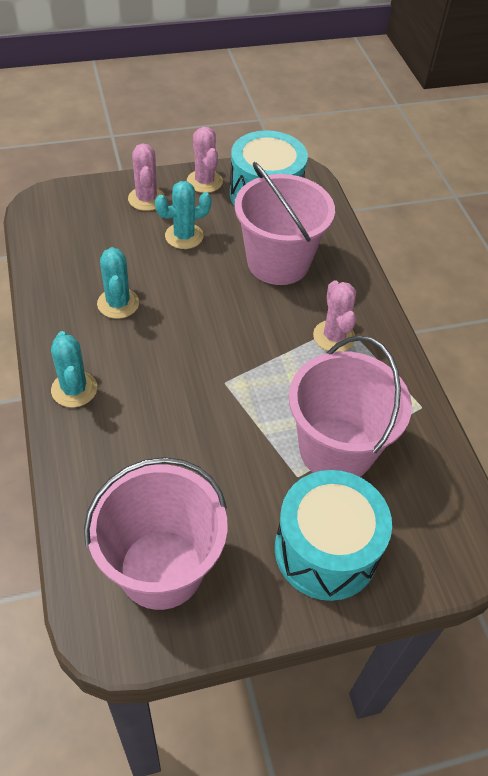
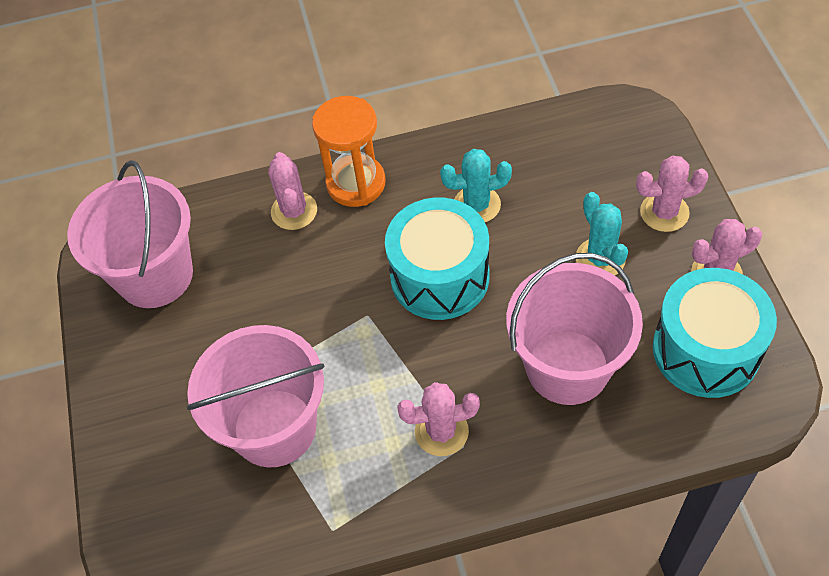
camera: 100 degrees right, 5 degrees up
turquoise cactus [51,331,97,408] -> orange hourglass [312,96,386,207]
turquoise drum [275,470,392,601] -> turquoise drum moved to [385,198,490,320]
none -> pink cactus [268,152,317,230]

